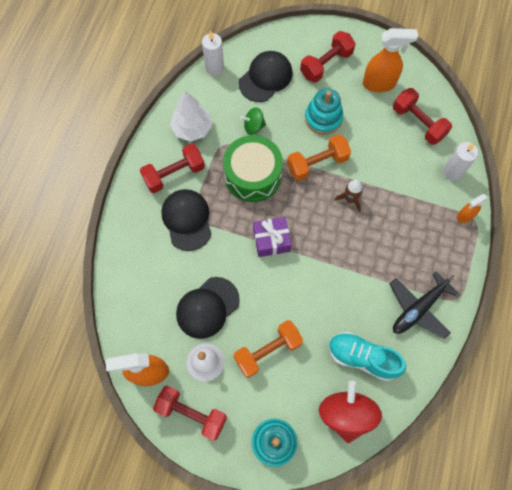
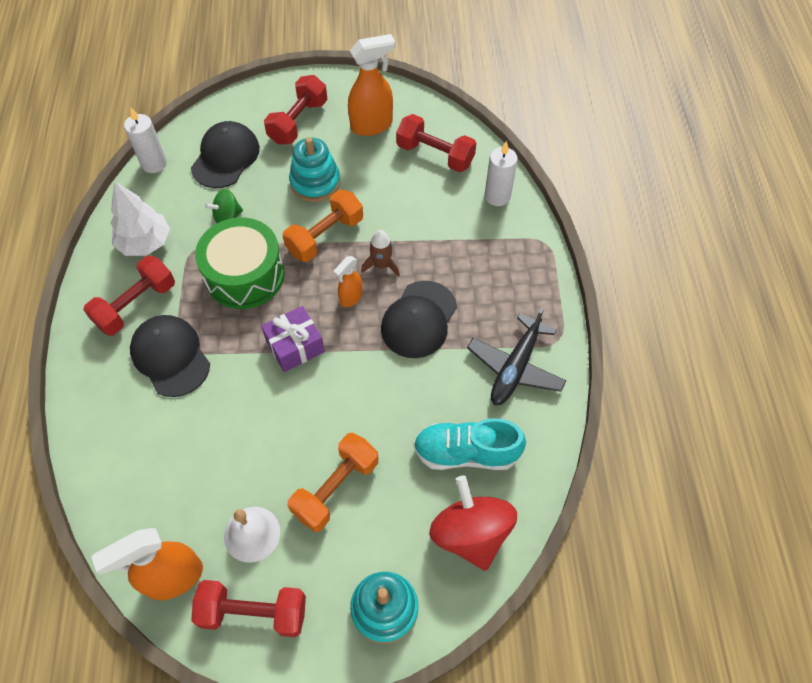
camera: 20 degrees left, 10 degrees down
black cap [176,277,240,339] -> black cap moved to [381,281,457,358]
orange spray bottle [457,194,488,223] -> orange spray bottle moved to [334,256,363,307]

